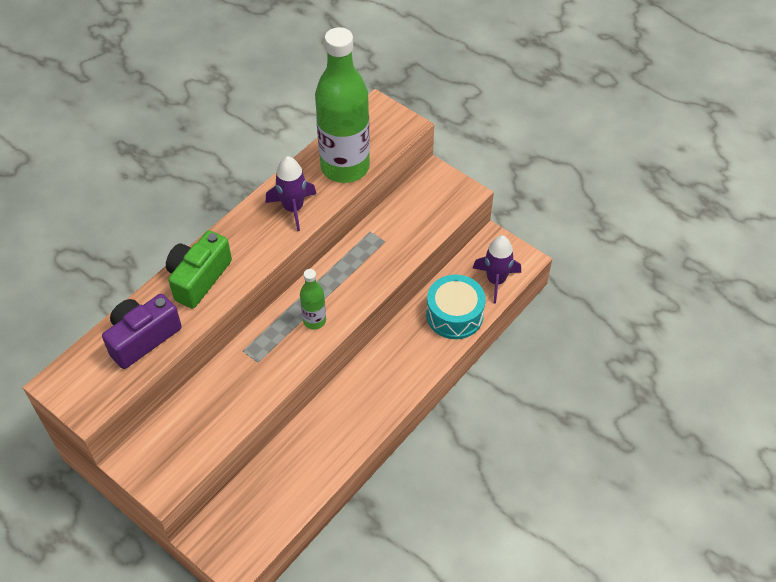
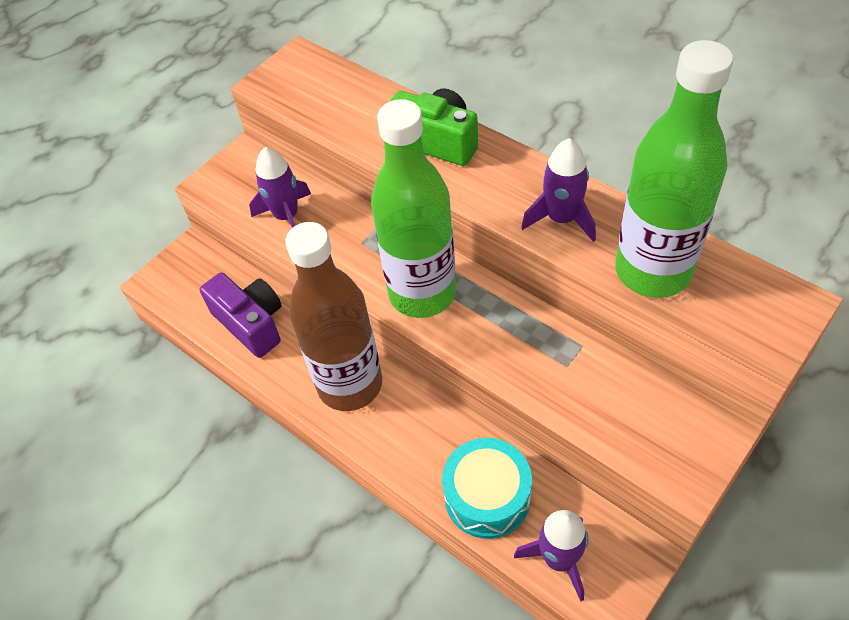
camera: 95 degrees right, 0 degrees up
purple camera [102,294,182,369] -> purple camera moved to [200,273,281,358]
green bottle [300,269,326,329] -> green bottle [371,99,456,318], size x2.22
none -> purple rocket [249,147,311,228]
none -> brown bottle [285,222,382,411]

